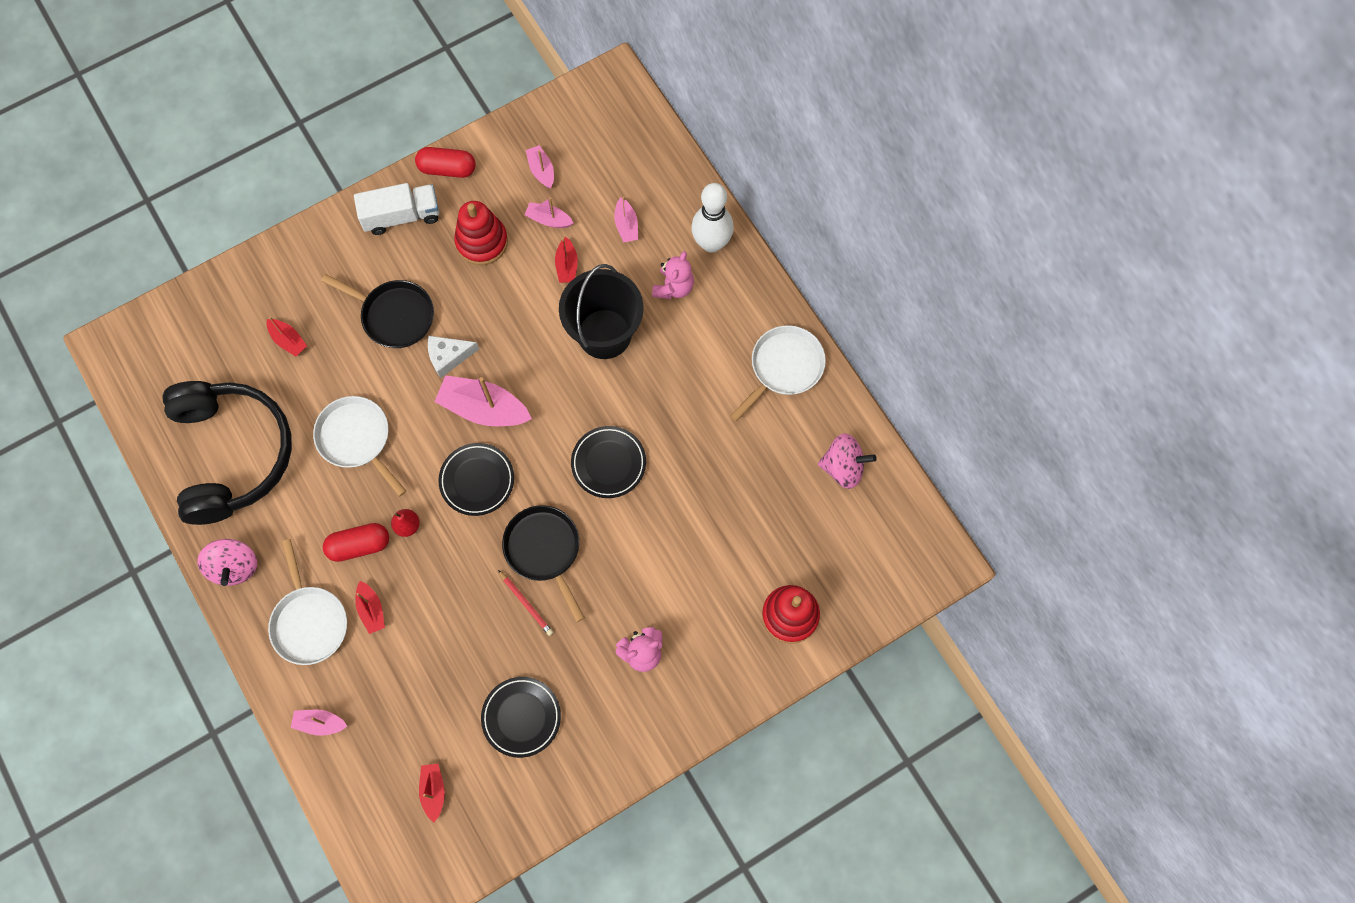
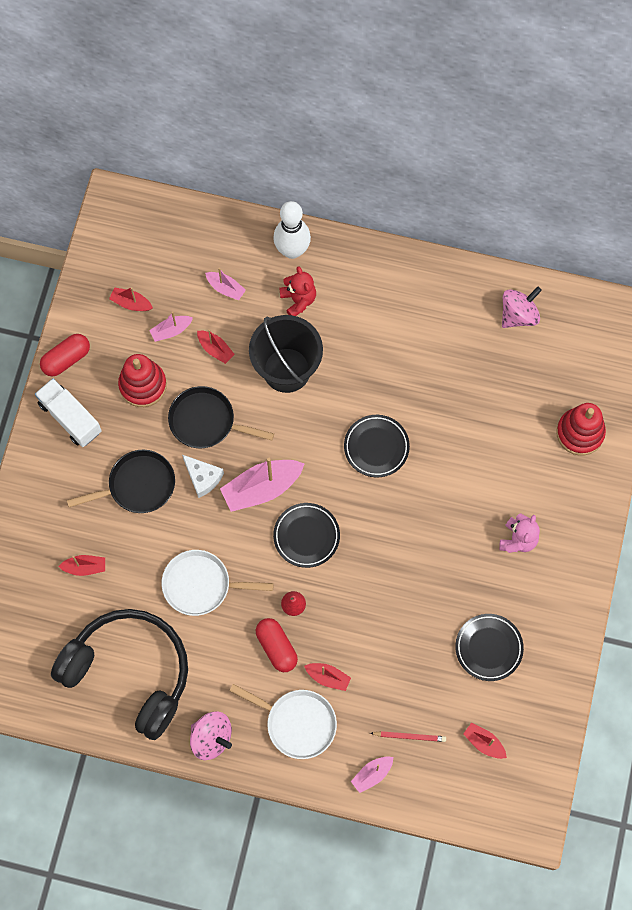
camera: 45 degrees left, 0 degrees up
red capsule [323,523,389,562] -> red capsule turned 60 degrees counterclockwise [256,618,298,672]
white truck [354,183,439,235] -> white truck turned 75 degrees counterclockwise [35,378,102,447]
white cheese [428,336,479,378] -> white cheese turned 75 degrees counterclockwise [182,455,224,498]
red pencil [498,570,554,636] -> red pencil moved to [370,731,446,742]
black pan [502,505,585,622] -> black pan moved to [168,386,274,448]
pink boat [526,145,554,188] -> red boat [109,287,153,311]
pink teddy bear [652,251,694,299] -> red teddy bear [279,266,316,316]
white pan [730,325,826,422] -> none

